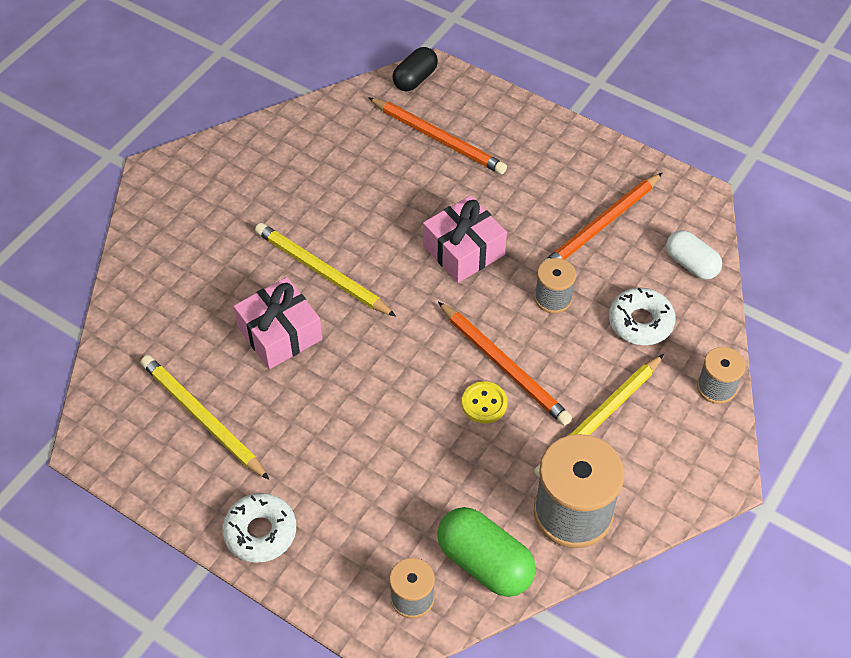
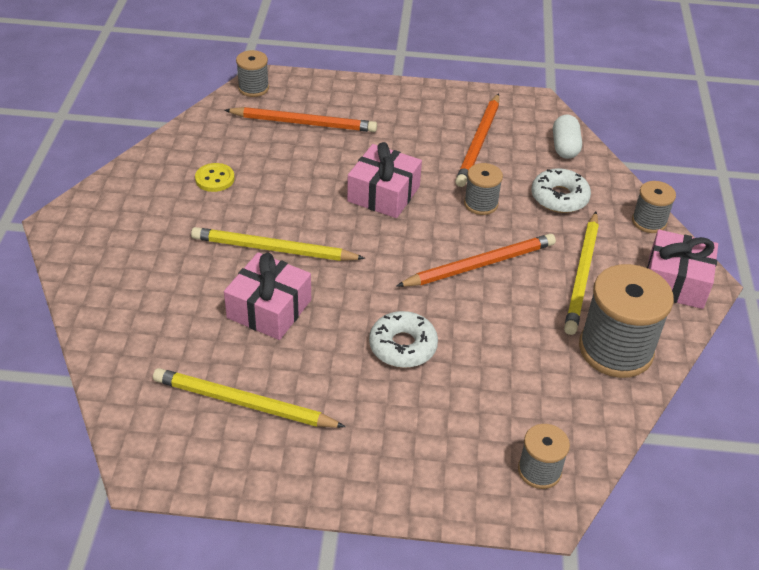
camera: 30 degrees left, 10 degrees down
white donut [222,493,296,563] -> white donut moved to [369,311,438,368]
black capsule [392,47,438,91] -> grey spool [236,50,269,97]
green capsule [437,507,536,597] -> none
orange pencil [438,302,572,425] -> orange pencil turned 45 degrees counterclockwise [397,234,556,287]
yellow button [462,381,507,423] -> yellow button moved to [195,163,235,192]
white capsule [666,230,722,279] -> white capsule turned 75 degrees clockwise [553,114,582,159]
none -> pink gift [647,230,718,309]

